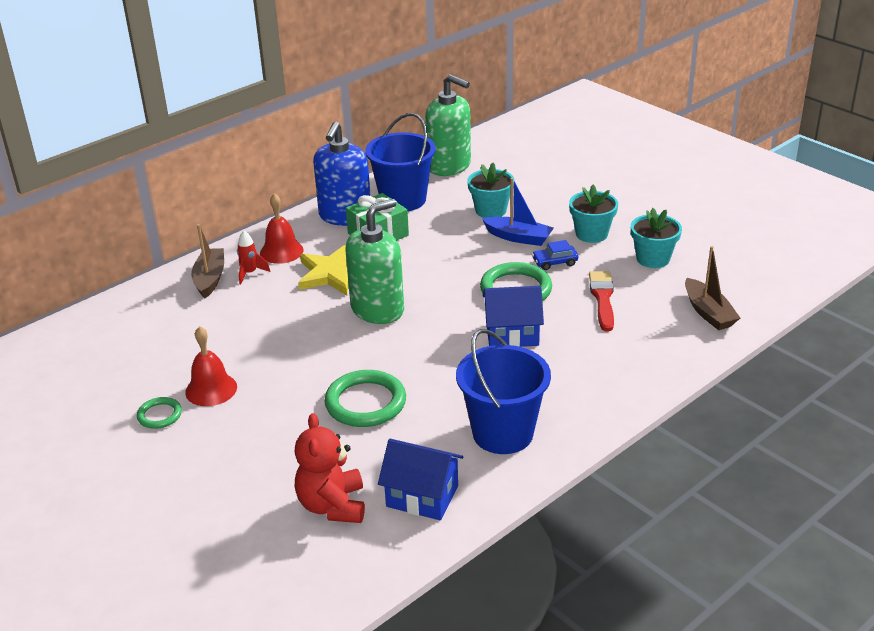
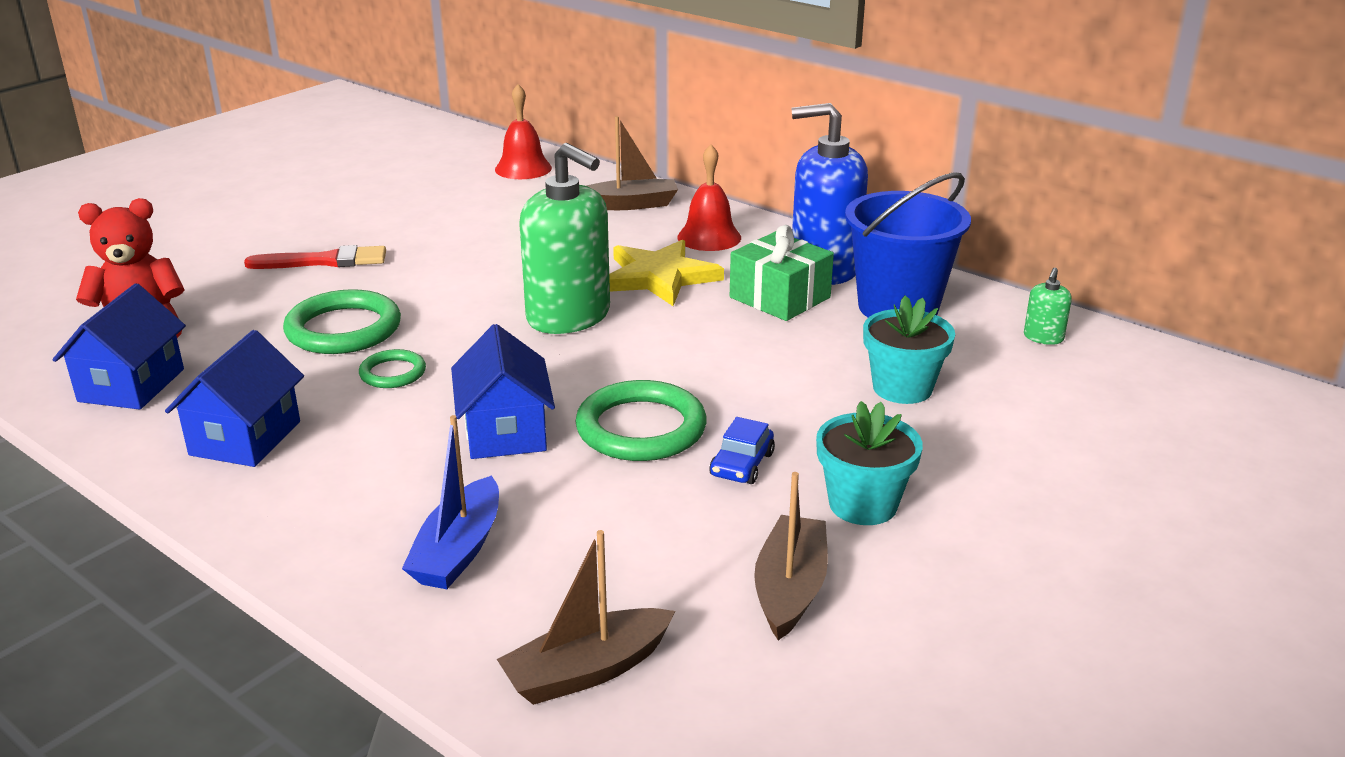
camera: 80 degrees right, 5 degrees down
green ring [137,397,182,429] -> green ring moved to [359,349,426,388]
red bell [185,326,237,406] -> red bell moved to [495,84,552,179]
red rocket [237,231,270,284] -> none
green soap dispenser [425,74,471,176] -> green soap dispenser [1024,268,1072,345], size x0.42
blue bucket [456,329,551,454] -> blue house [165,330,304,467]
blue boat [482,178,554,246] -> blue boat moved to [402,415,499,589]
blue car [532,240,578,270] -> blue car turned 135 degrees counterclockwise [709,417,775,484]
red brush [589,271,614,331] -> red brush moved to [244,245,386,269]
turquoise flower pot [631,208,682,268] -> brown boat [754,472,828,640]

